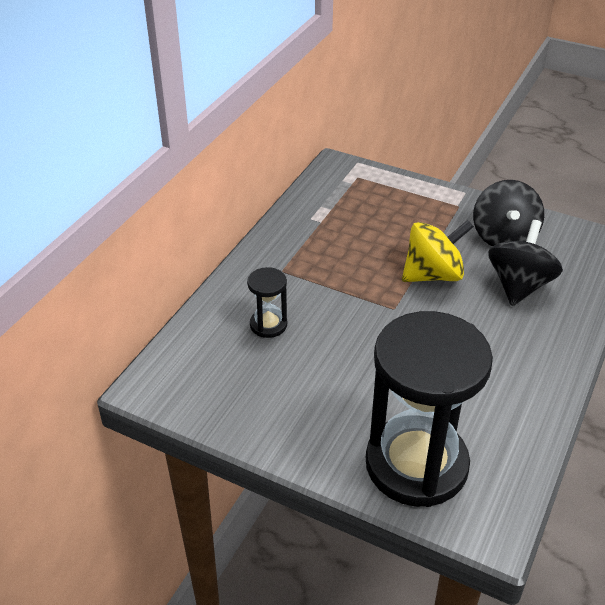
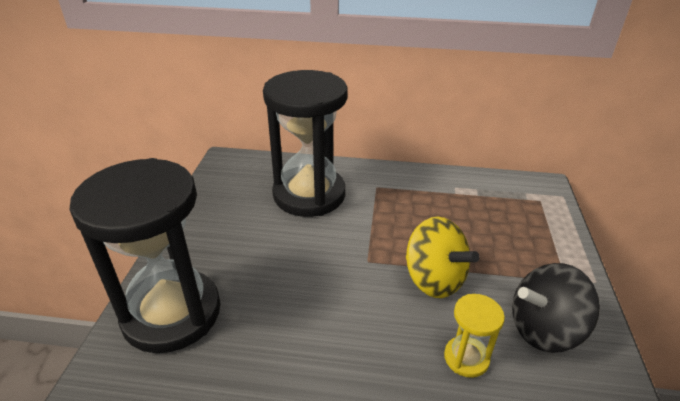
camera: 70 degrees right, 5 degrees down
black hourglass [247,267,287,338] -> black hourglass [263,70,347,217], size x2.33
black spinning top [488,220,563,306] -> yellow hourglass [444,294,505,378]

